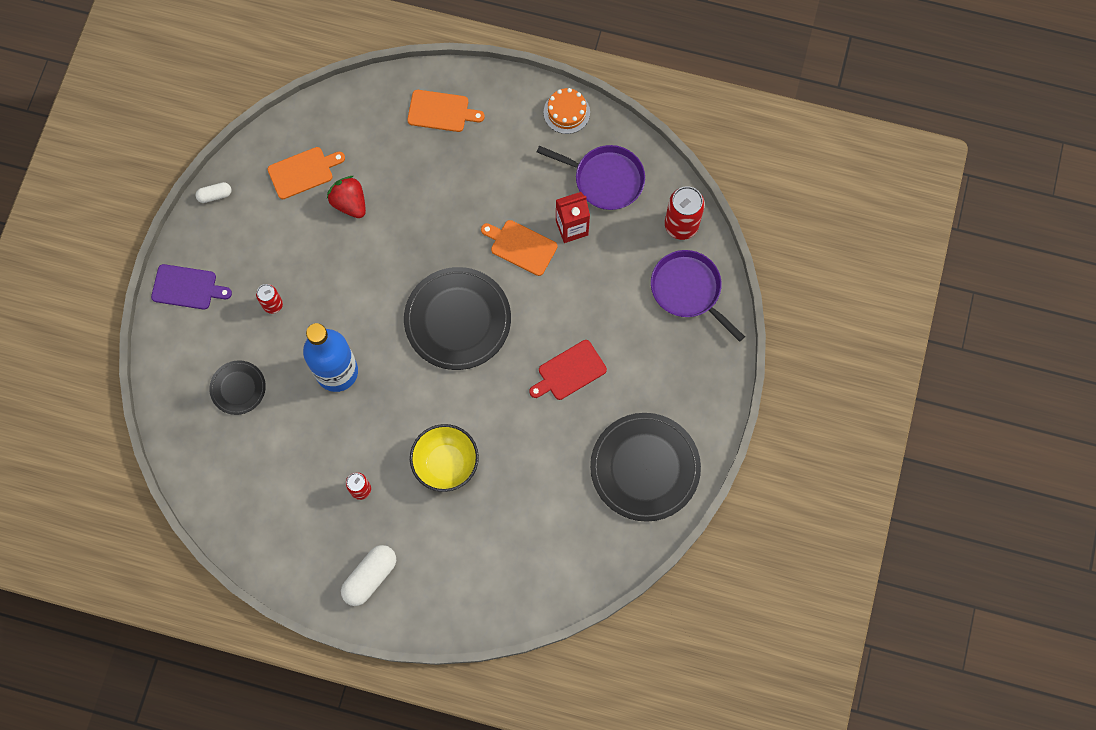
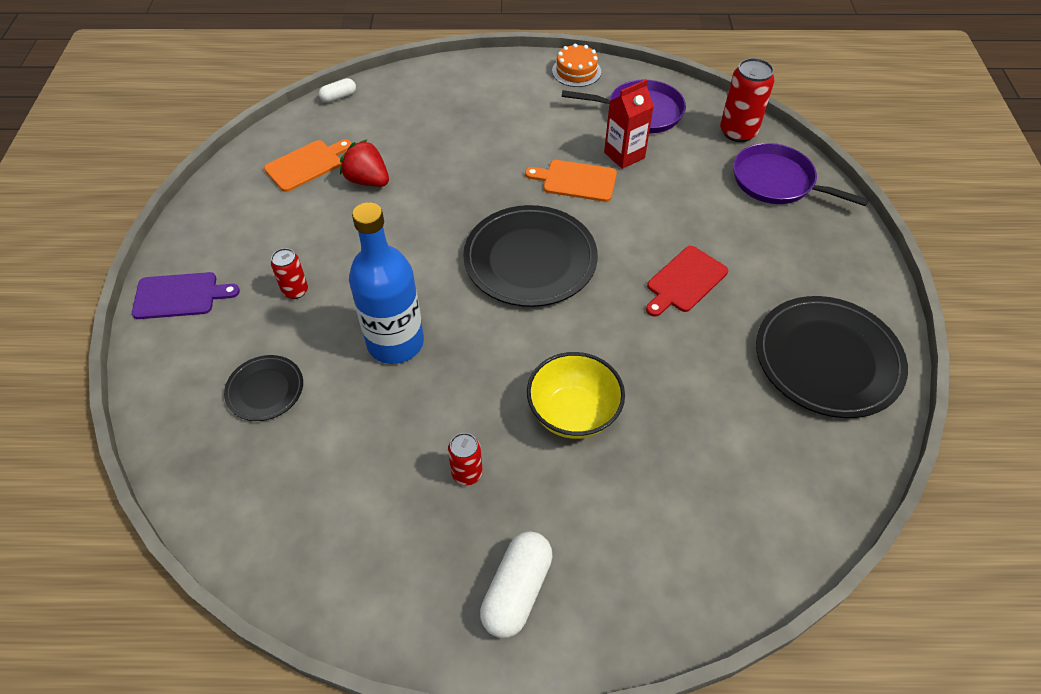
camera: 15 degrees left, 20 degrees down
white capsule [196,182,232,203] -> white capsule moved to [319,78,356,103]
orange cutting board [407,90,485,132] -> none

